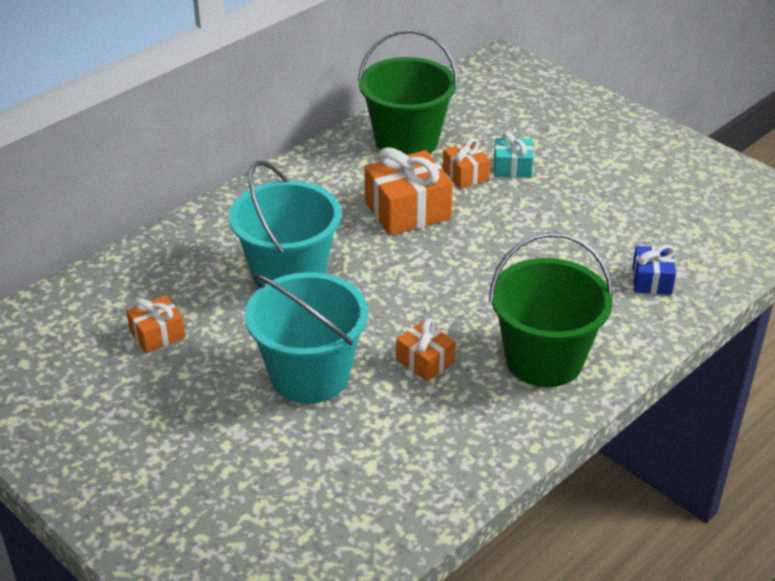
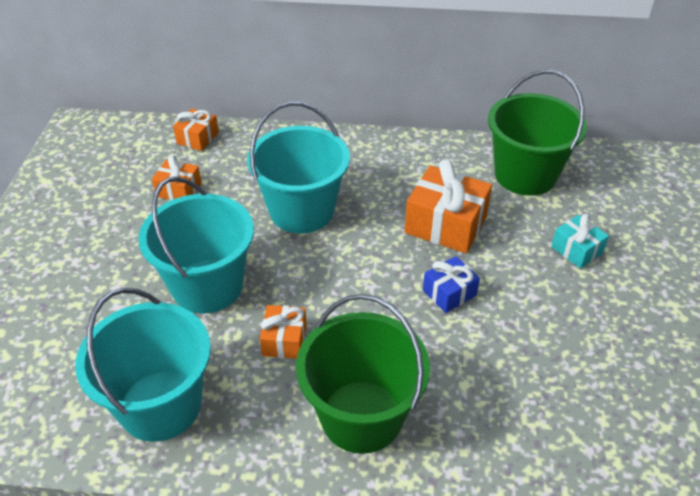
camera: 50 degrees right, 5 degrees up
orange gift [443,138,490,188] -> orange gift moved to [173,109,219,151]
blue gift [632,244,676,295] -> blue gift moved to [423,256,480,313]
none -> turquoise bucket [75,288,211,442]

